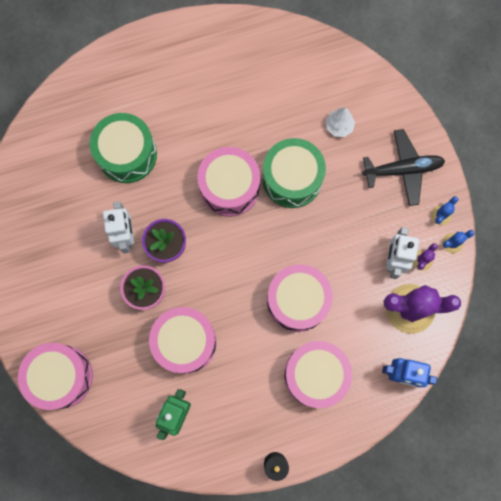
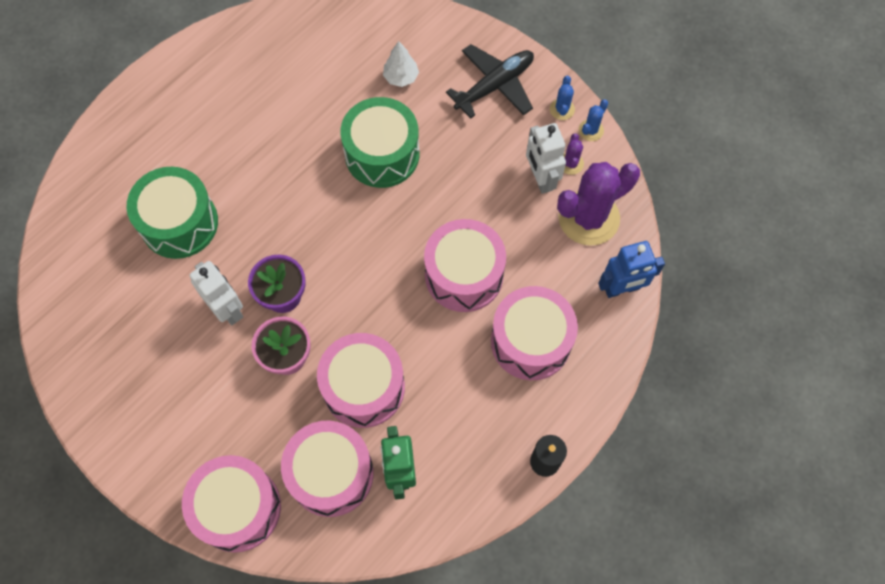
camera: 30 degrees left, 10 degrees down
pink drum [197,147,260,217] -> pink drum moved to [281,420,374,517]

